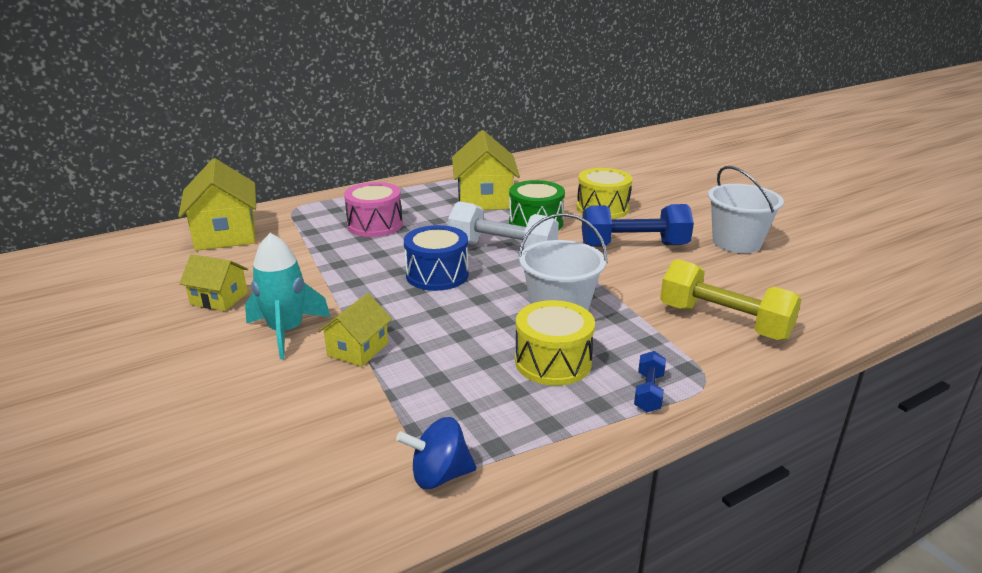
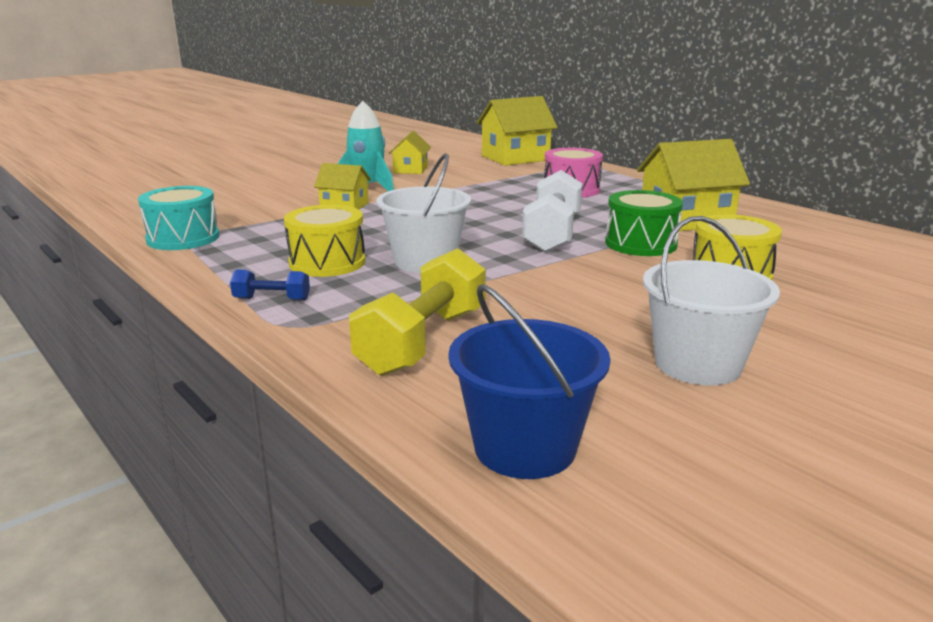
camera: 80 degrees right, 5 degrees down
blue spinning top [396,417,476,489] -> turquoise drum [138,186,219,250]
blue drum [404,225,469,291] -> none
blue dumbbell [582,204,694,247] -> none
none -> blue bucket [448,284,611,479]

